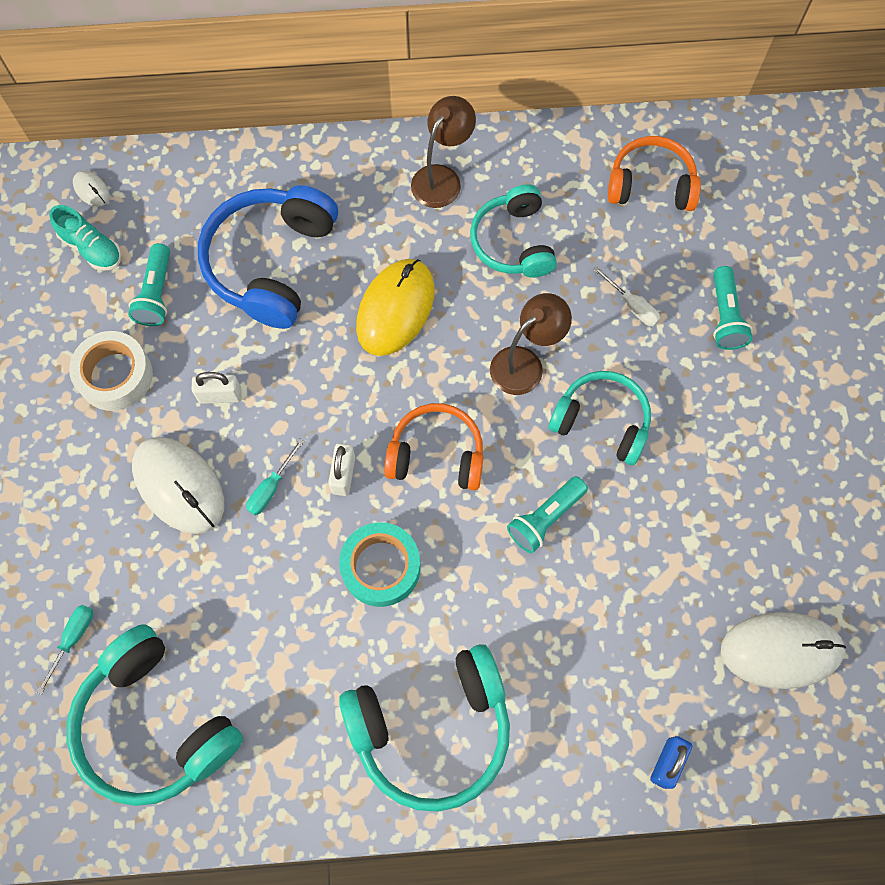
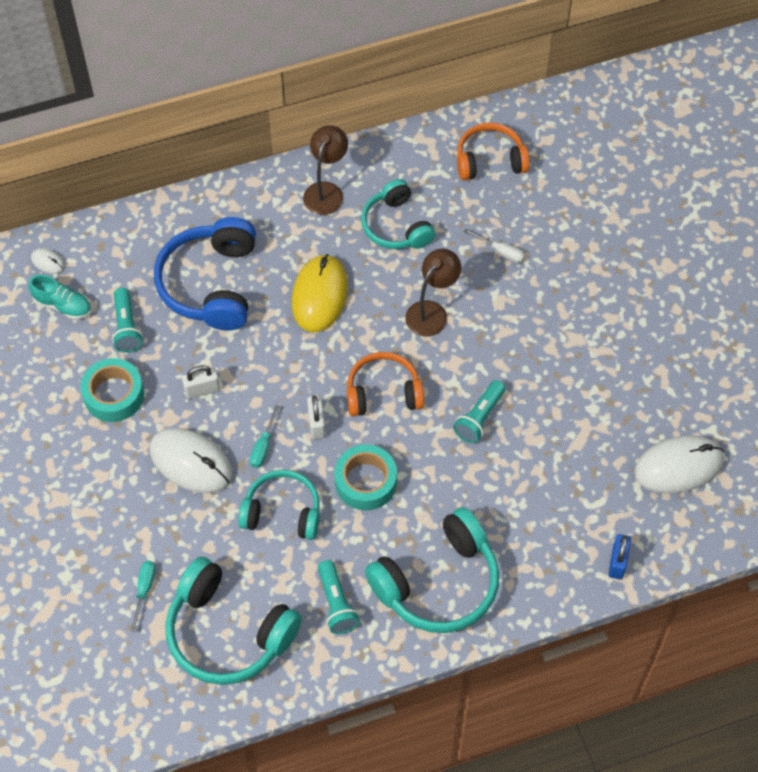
camera: 15 degrees left, 10 degrees down
white tape [69,331,153,411] -> turquoise tape [80,358,144,422]
turquoise headphones [549,371,651,465] -> turquoise headphones moved to [238,470,320,540]
turquoise flashlight [713,266,753,350] -> turquoise flashlight moved to [318,560,360,634]

